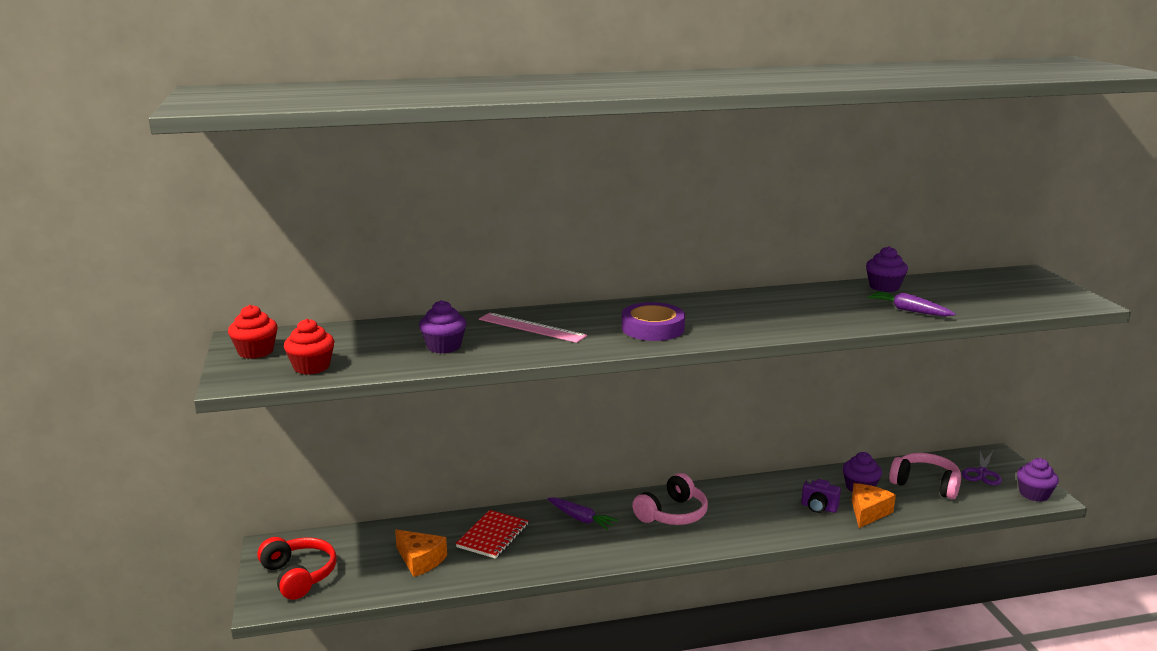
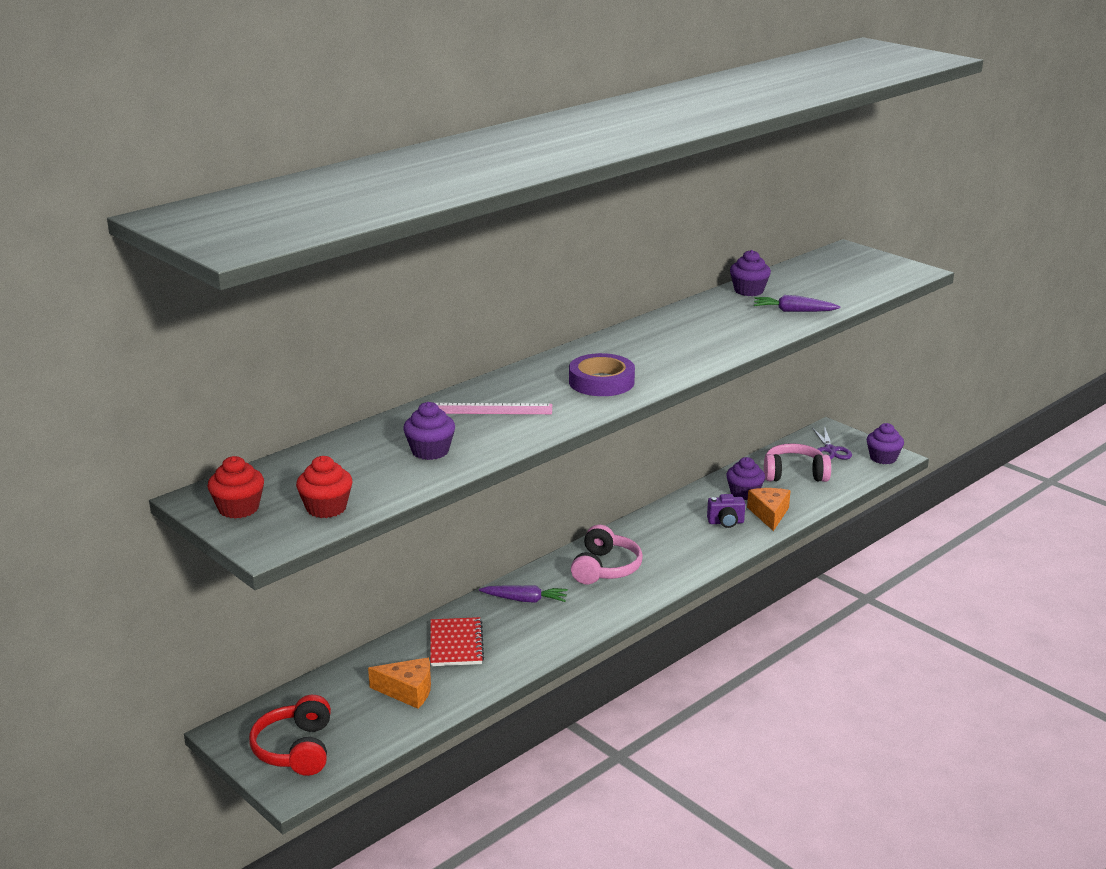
camera: 30 degrees left, 5 degrees up
red headphones [257,537,336,600] -> red headphones turned 120 degrees counterclockwise [249,695,331,776]

